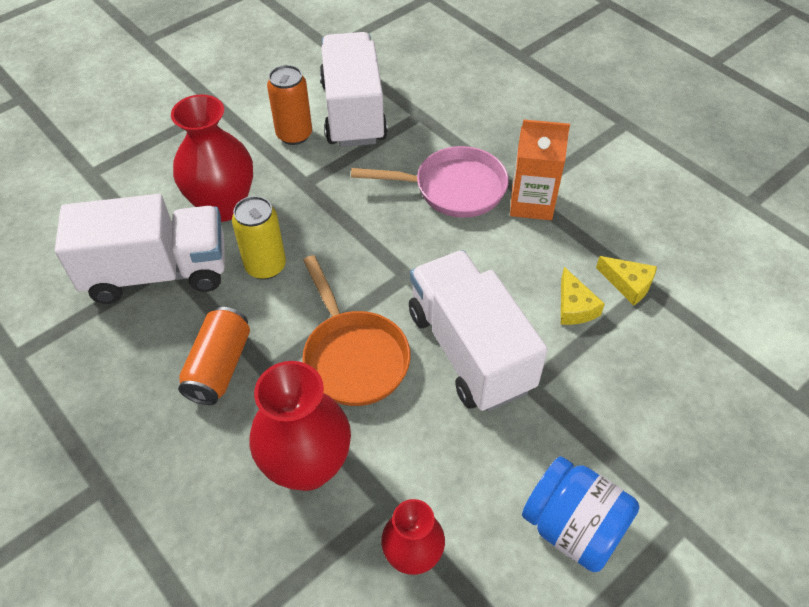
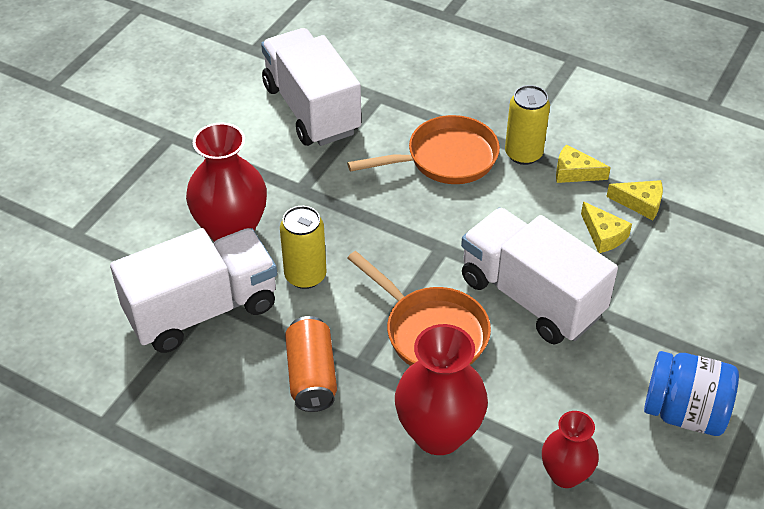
camera: 20 degrees left, 5 degrees down
orange can [267,65,312,145] -> none
pink pan [351,146,509,218] -> orange pan [347,115,500,184]
orange carton [510,119,570,220] -> yellow can [505,85,550,165]
none -> yellow cheese [556,144,611,183]

